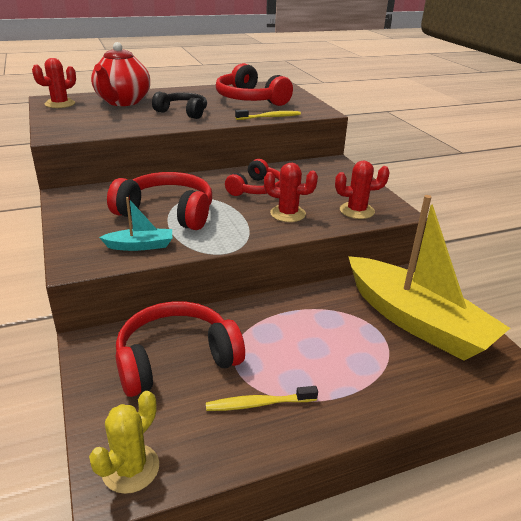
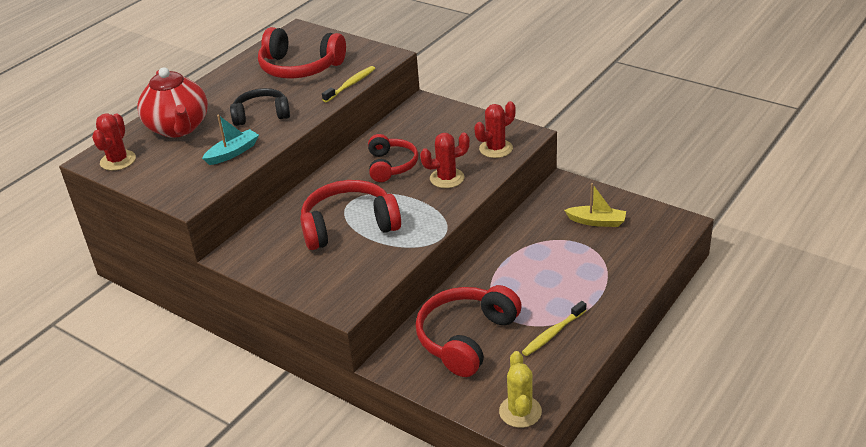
camera: 30 degrees left, 5 degrees up
turquoise boat [99,197,172,251] -> turquoise boat moved to [202,115,259,165]
yellow boat [348,195,510,360] -> yellow boat [564,183,626,227], size x0.41

